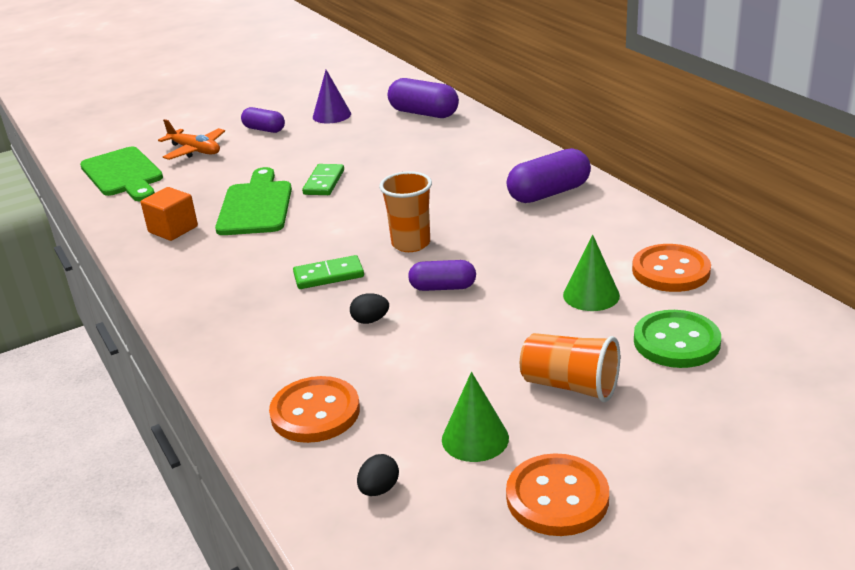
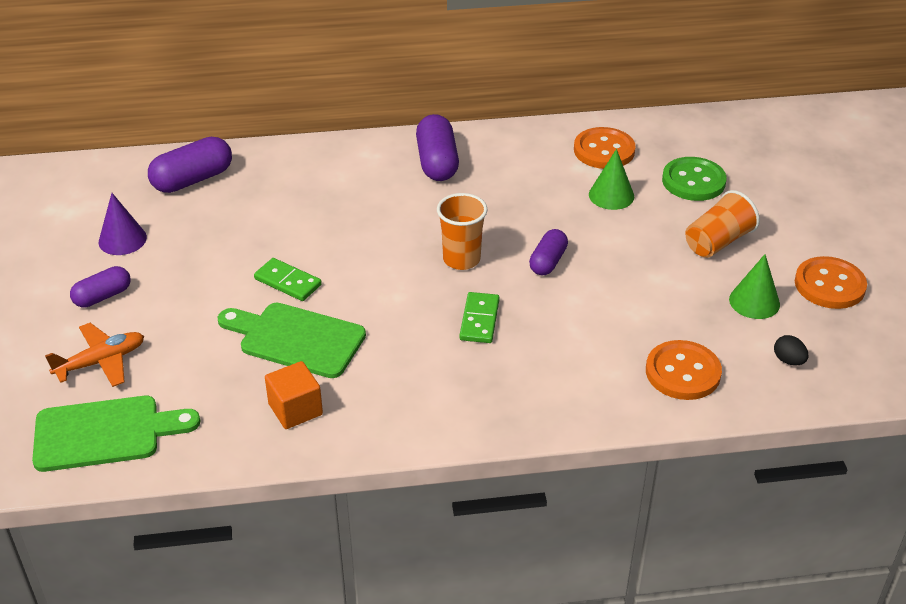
camera: 70 degrees left, 10 degrees up
black egg [350,293,389,324] -> none

